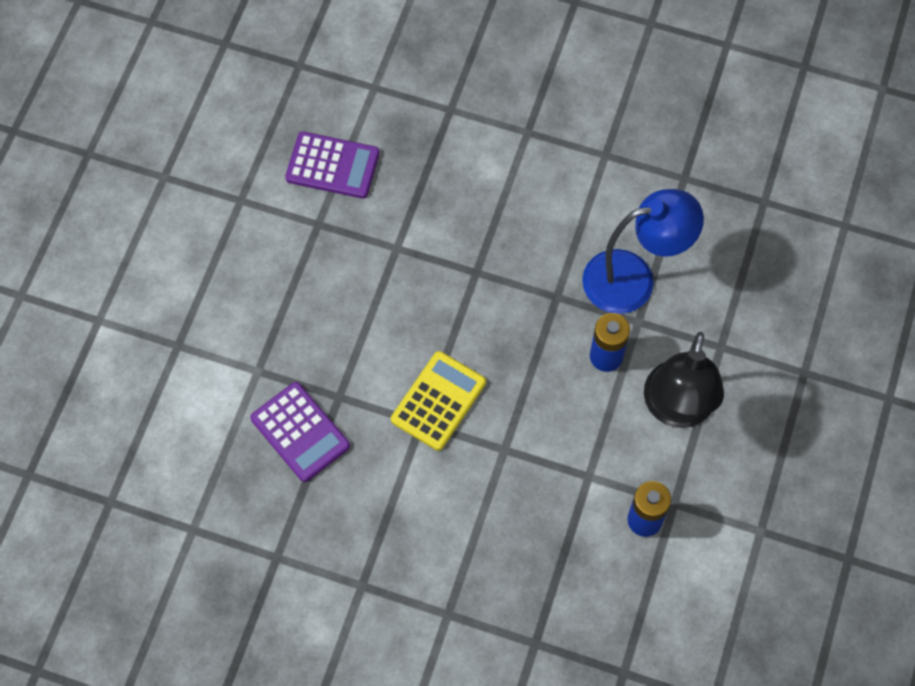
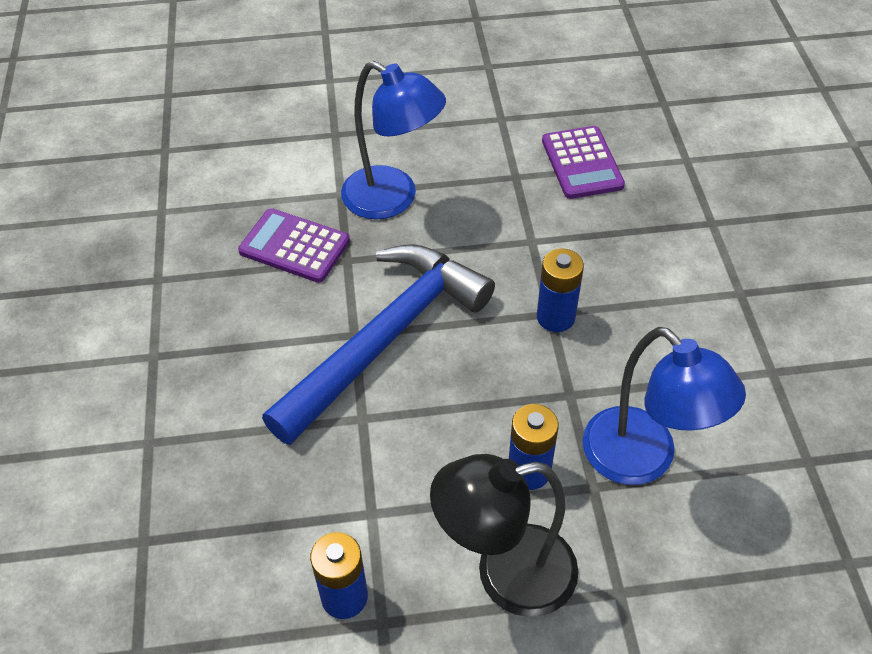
camera: 65 degrees right, 15 degrees down
purple calculator [250,382,350,482] -> purple calculator turned 90 degrees clockwise [238,208,350,283]
yellow calculator [391,351,486,451] -> blue hammer [262,244,495,445]
none -> blue lamp [341,61,446,220]
none -> blue battery [537,248,584,332]

